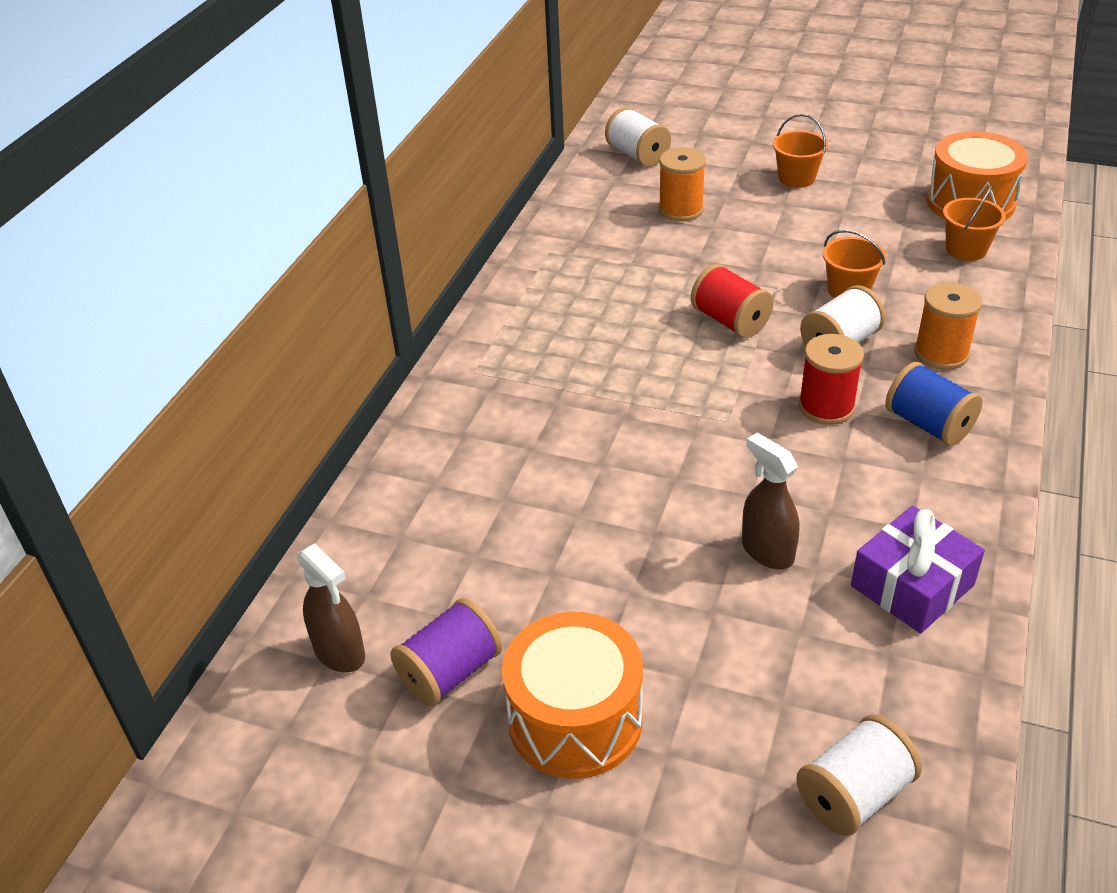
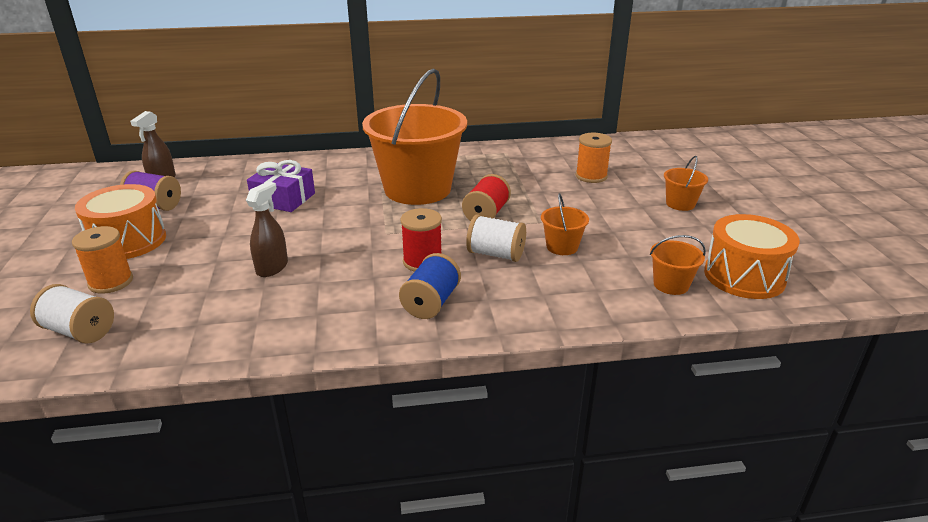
camera: 60 degrees right, 10 degrees down
white spool [605,107,671,167] -> none
purple gift [851,506,985,633] -> purple gift moved to [247,160,315,212]
orange spool [914,282,982,370] -> orange spool moved to [72,226,133,294]
none -> orange bucket [362,69,467,205]

